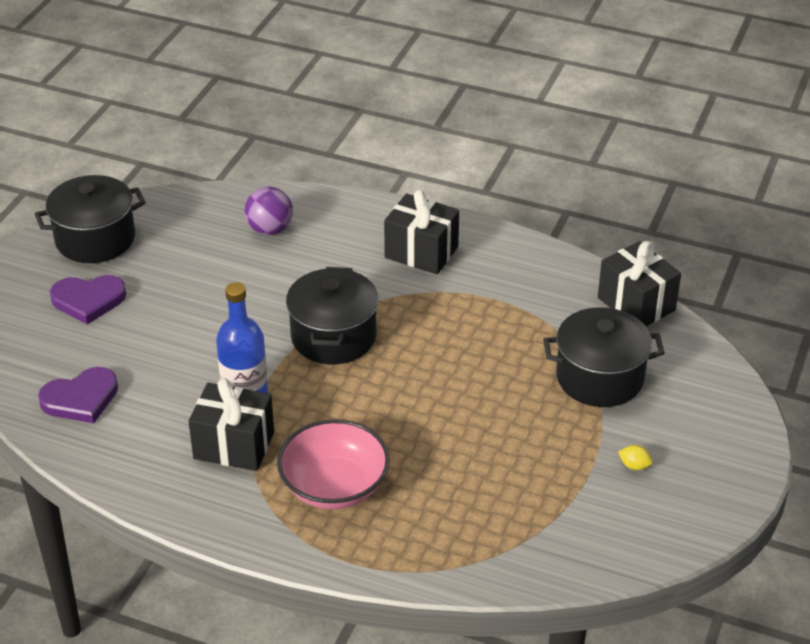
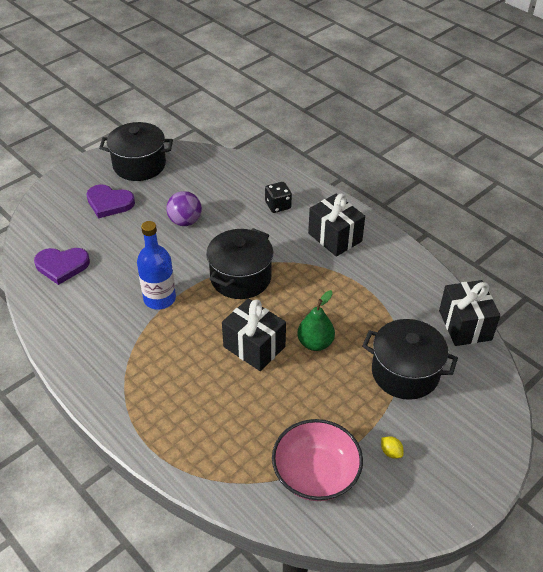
camera: 25 degrees right, 5 degrees up
black gift [188,378,274,471] -> black gift moved to [222,298,286,371]
purple ball [244,187,293,235] -> purple ball moved to [166,191,202,226]
pink bowl [277,419,390,509] -> pink bowl moved to [272,419,363,501]
none -> black dice [265,182,292,213]
none -> green pear [297,290,335,351]

